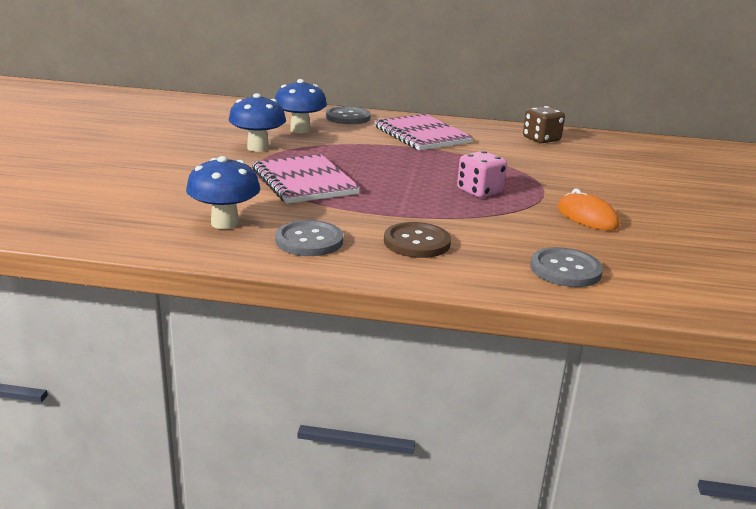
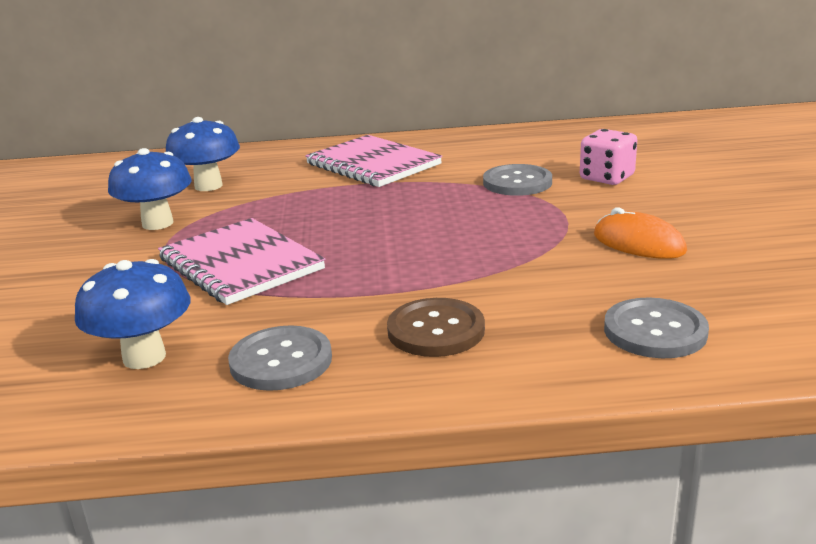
camera: 10 degrees left, 0 degrees up
grey button [326,106,371,124] -> grey button moved to [483,164,552,196]
pink dice [457,151,507,198] -> pink dice moved to [580,129,637,185]
brown dice [523,106,565,143] -> none

